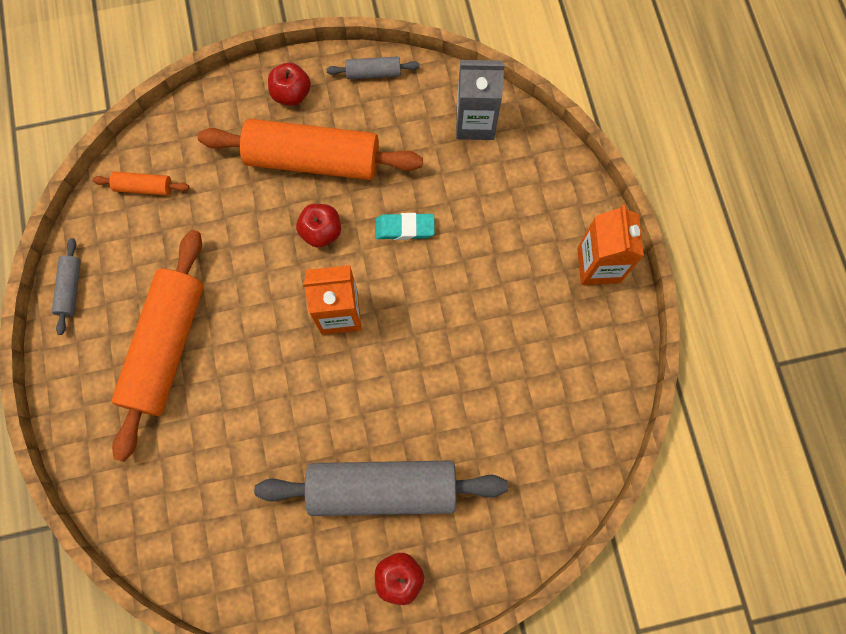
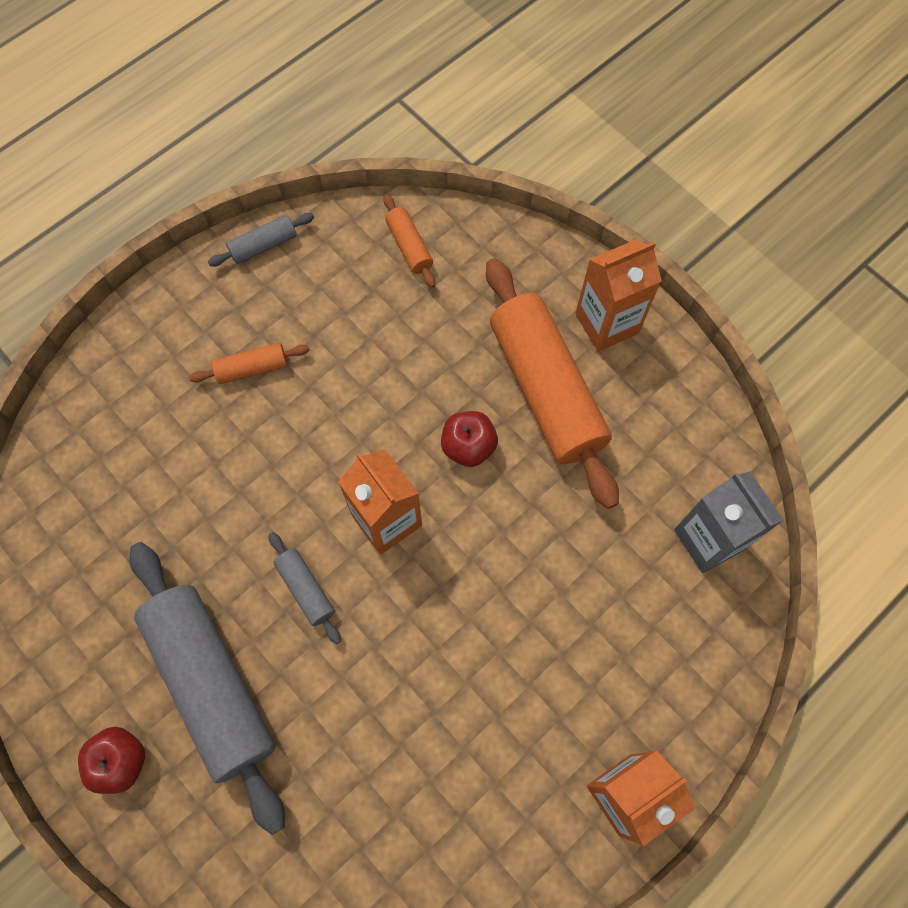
camera: 60 degrees right, 5 degrees down
orange rolling pin [112,230,204,462] -> orange rolling pin [189,343,309,384], size x0.43
red apple [268,63,311,106] -> orange carton [575,240,662,352]
grey rolling pin [326,56,420,79] -> grey rolling pin moved to [269,532,341,644]
turquoise eraser [375,213,435,240] -> none

